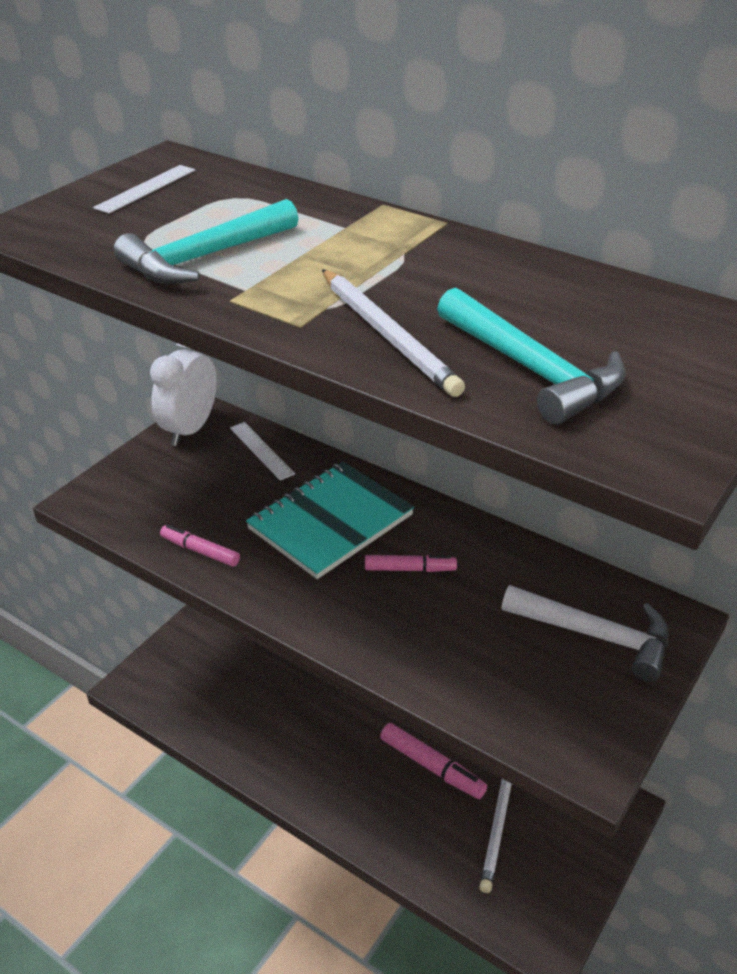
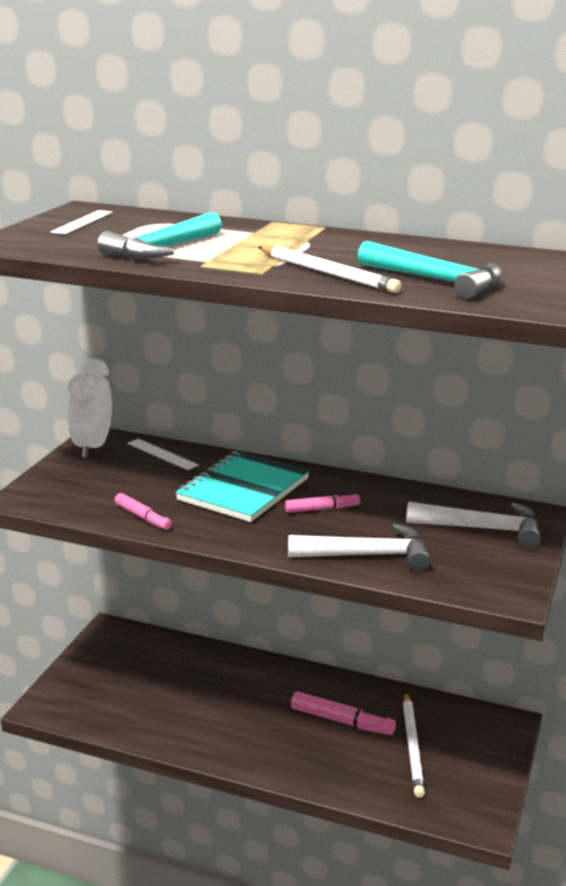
camera: 15 degrees left, 15 degrees down
pink marker [160,525,240,567] -> pink marker turned 150 degrees counterclockwise [114,493,172,530]
none -> white hammer [288,523,431,572]

